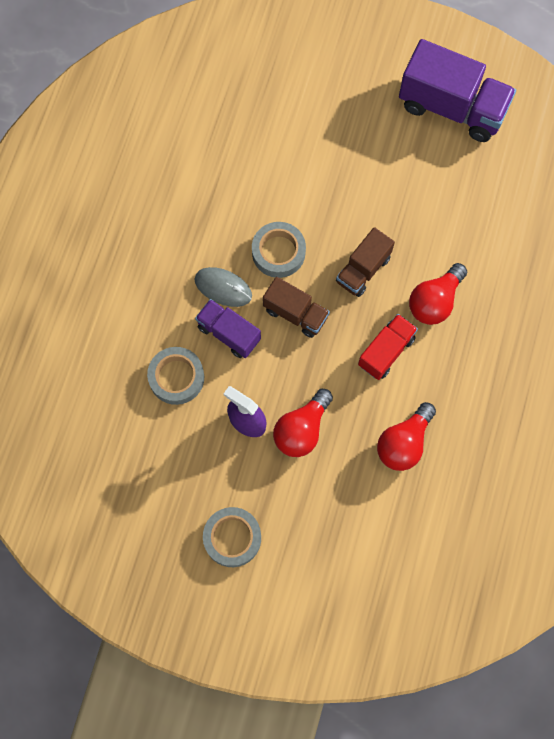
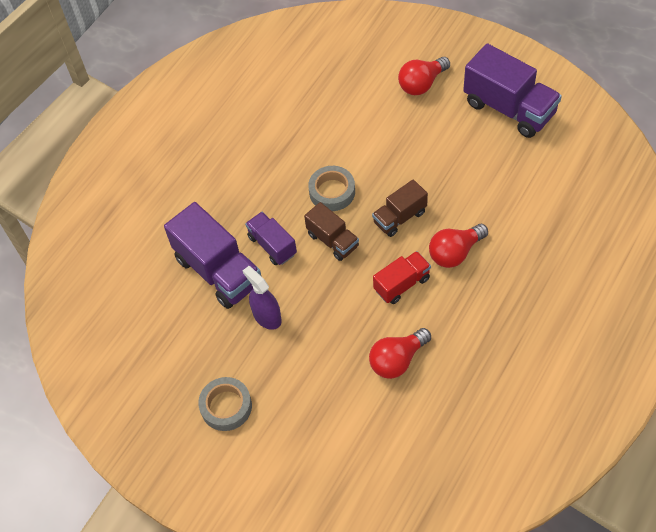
camera: 20 degrees right, 15 degrees down
grey tape [147,347,204,405] -> purple truck [164,202,262,309]
grey mouse [195,267,252,307] -> none
red light bulb [273,389,333,457] -> red light bulb moved to [398,57,450,95]

